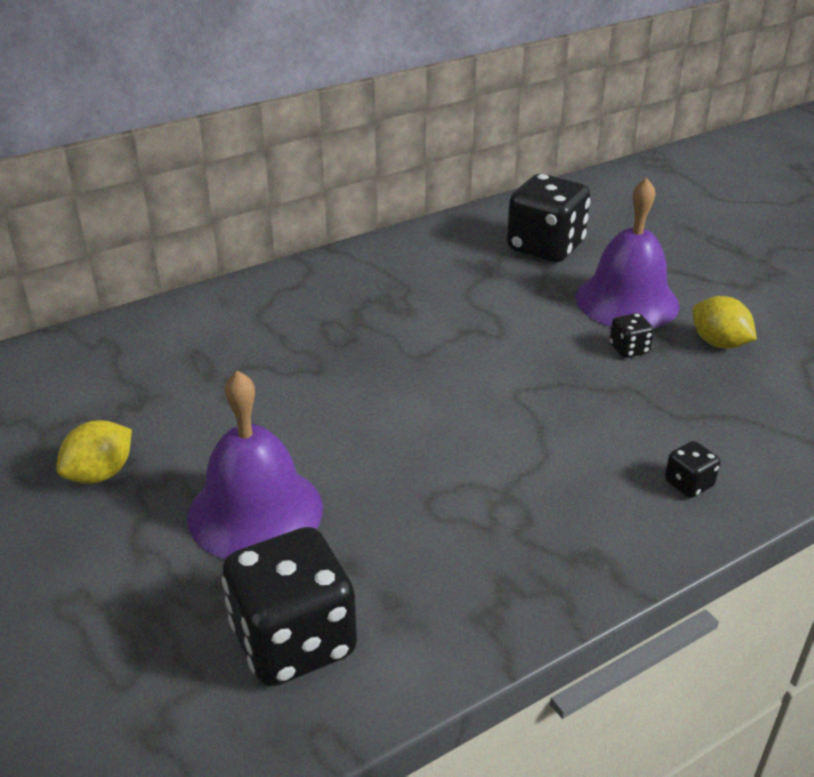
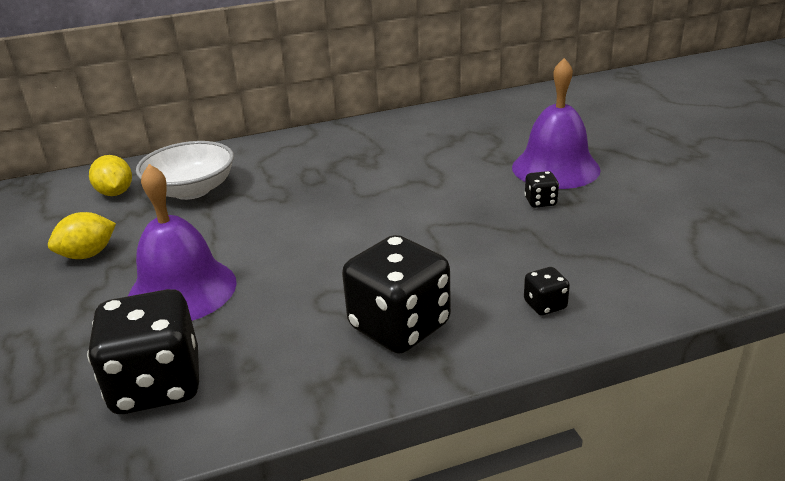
camera: 15 degrees right, 5 degrees down
black dice [507,174,590,262] -> black dice moved to [342,235,451,353]
yellow lemon [693,296,757,349] -> yellow lemon moved to [89,155,132,196]
none -> white bowl [136,141,234,200]

